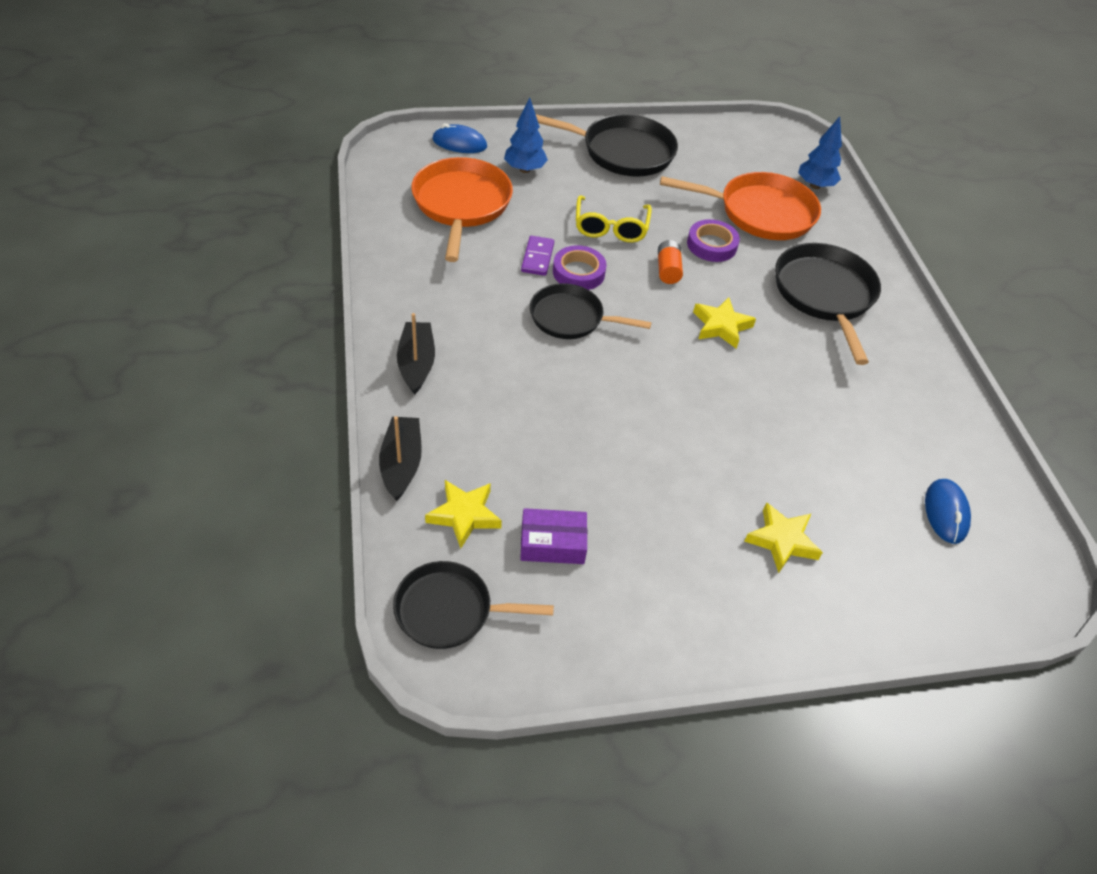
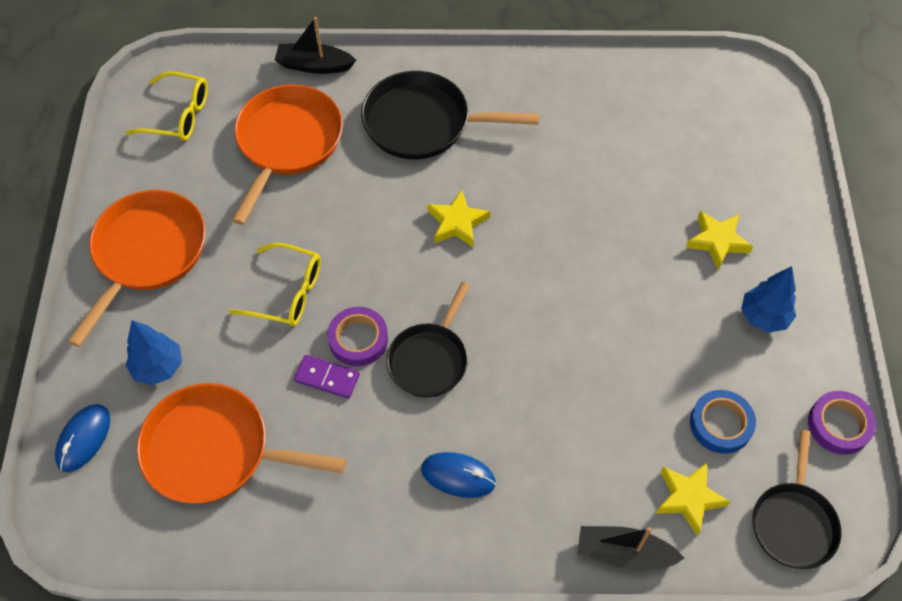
camera: 75 degrees left, 10 degrees up
black boat [397,313,435,395] -> black boat moved to [275,17,356,74]
purple box [520,508,587,564] -> blue tape [690,390,756,454]
black pan [536,114,678,177] -> orange pan [68,190,206,347]
orange battery [658,240,683,284] -> none
purple tape [687,219,740,262] -> purple tape moved to [808,391,876,455]
blue tree [798,116,842,189] -> blue tree moved to [741,266,796,333]
blue mouse [925,479,971,544] -> blue mouse moved to [421,452,496,498]
none -> yellow glasses [125,71,208,141]

